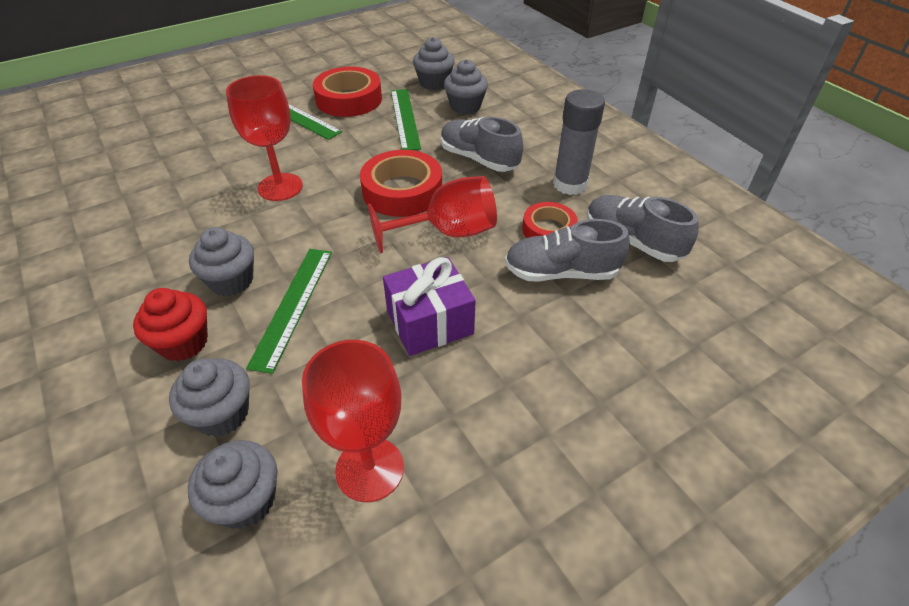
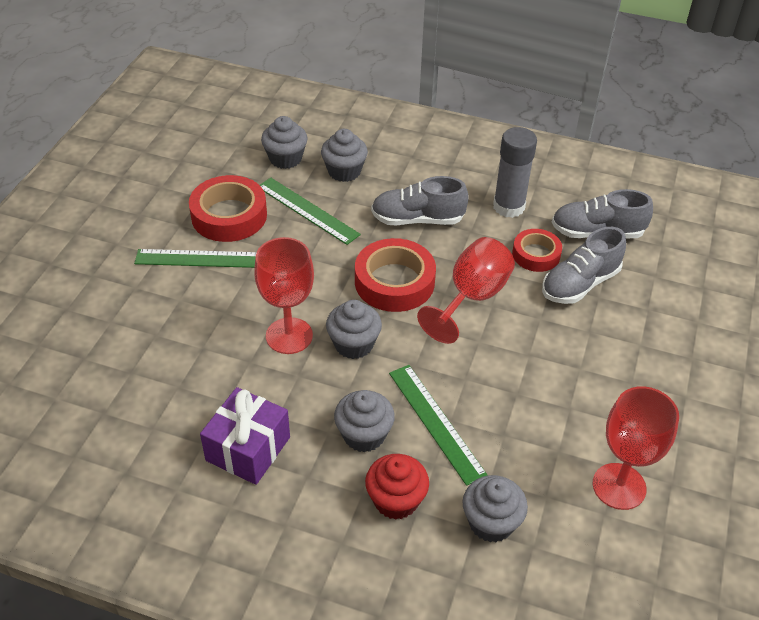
camera: 40 degrees left, 0 degrees up
grey cupcake [188,440,278,529] -> grey cupcake moved to [326,300,382,359]
purple gift [383,257,476,356] -> purple gift moved to [200,387,290,485]

